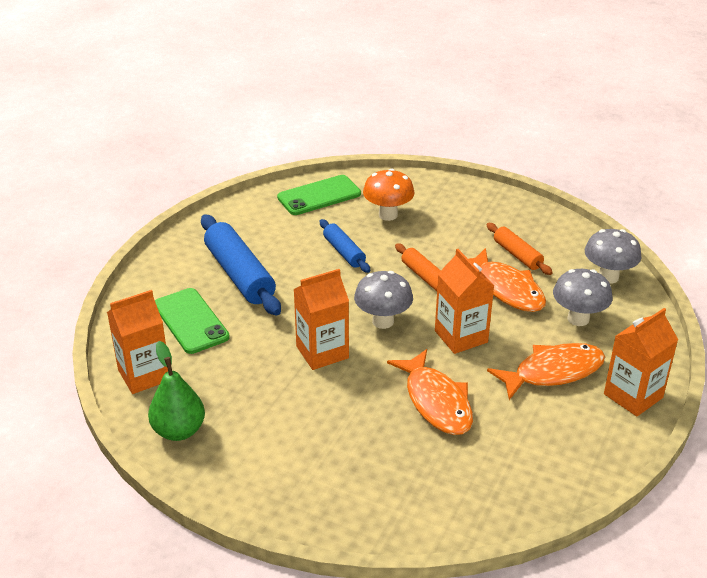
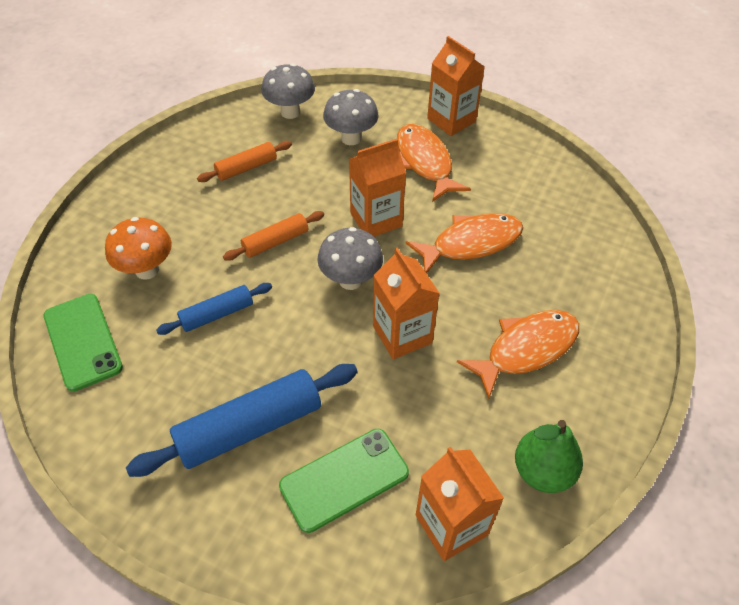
camera: 90 degrees left, 15 degrees up
orange fish [469,248,546,312] -> orange fish moved to [457,310,579,399]

